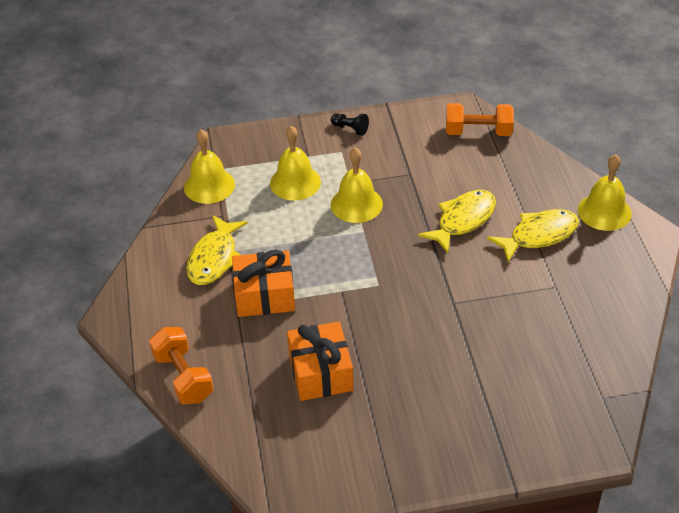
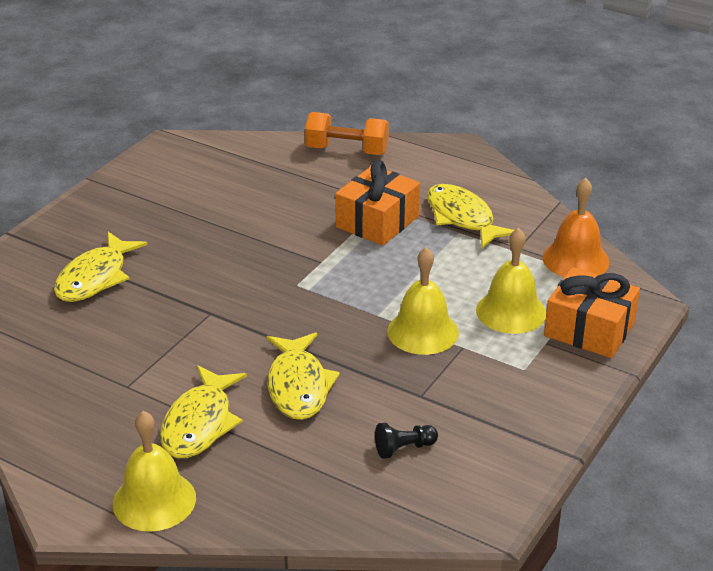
camera: 130 degrees right, 10 degrees down
yellow bell [184,129,235,204] -> orange bell [543,178,610,277]
orange gift [287,322,354,401] -> orange gift moved to [544,267,640,358]
black pawn [331,113,369,136] -> black pawn moved to [375,423,438,459]
orange dumbbell [446,103,514,136] -> none
none -> yellow fish [54,232,148,302]

